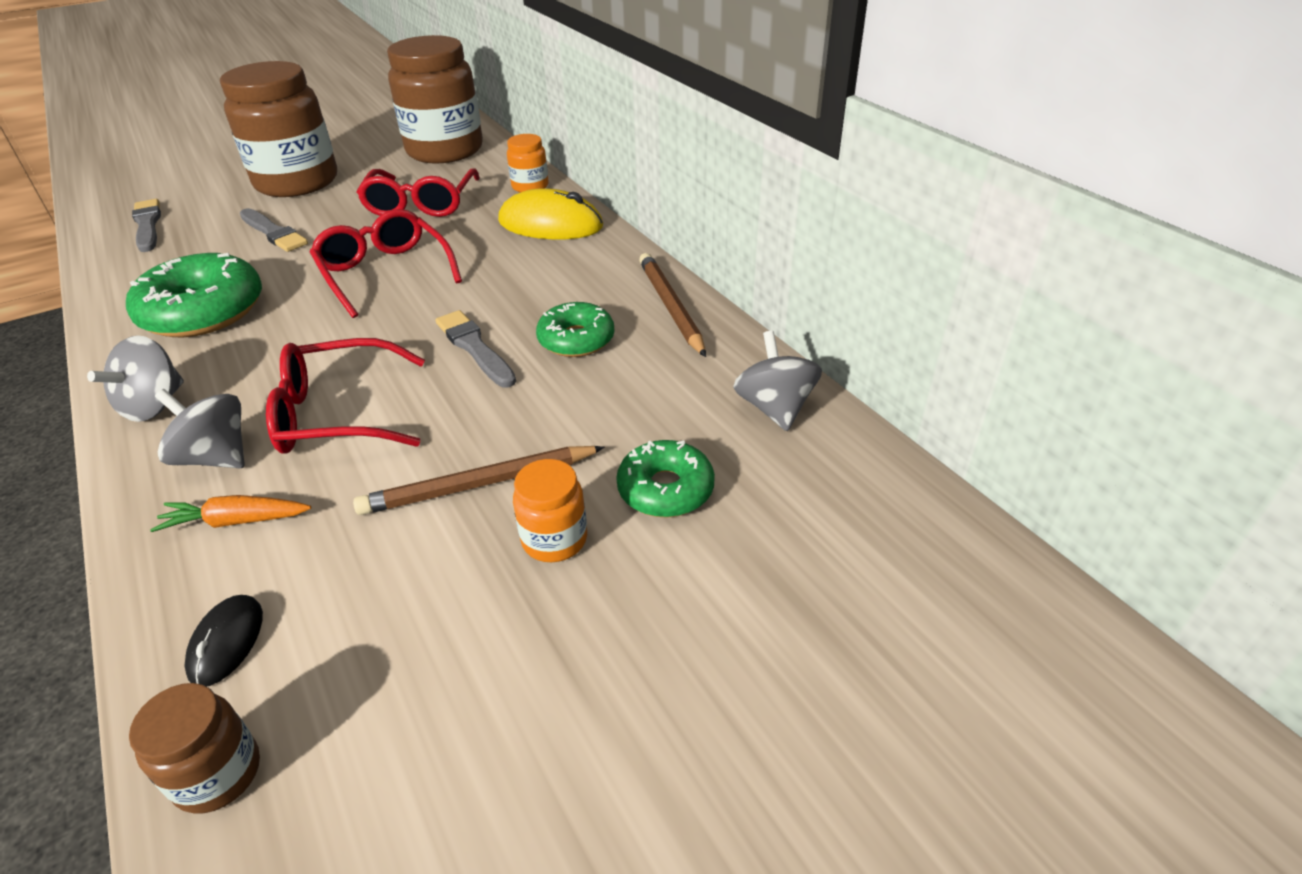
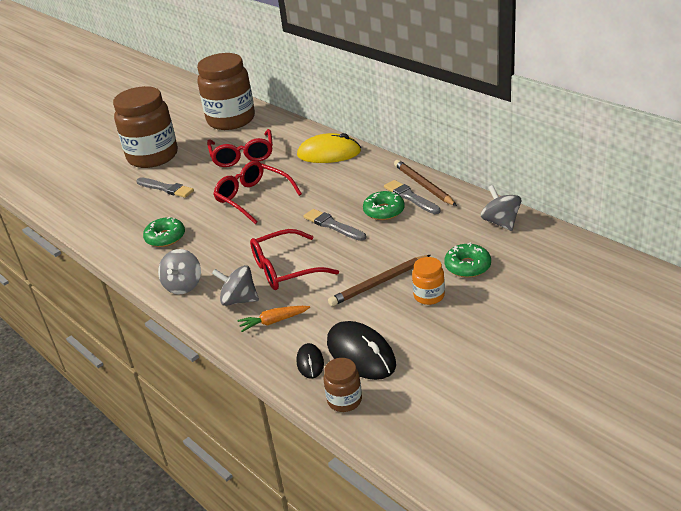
camera: 10 degrees left, 5 degrees down
green donut [126,253,262,337] -> green donut [143,217,185,247], size x0.60
grey brush [132,199,161,252] -> grey brush moved to [384,180,440,214]
orange jar [507,134,549,193] -> none
none -> black mouse [327,321,396,380]

